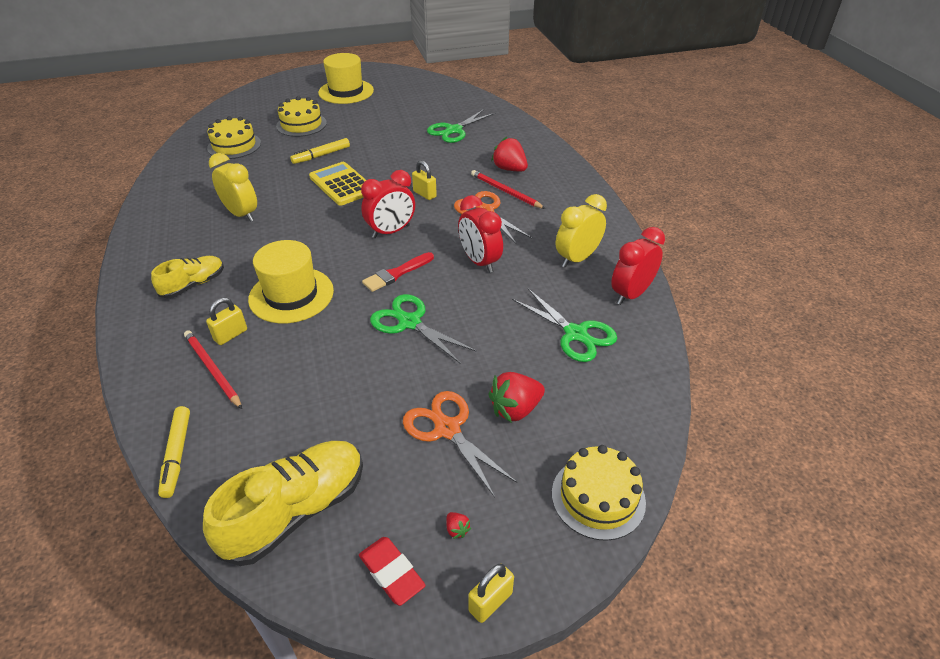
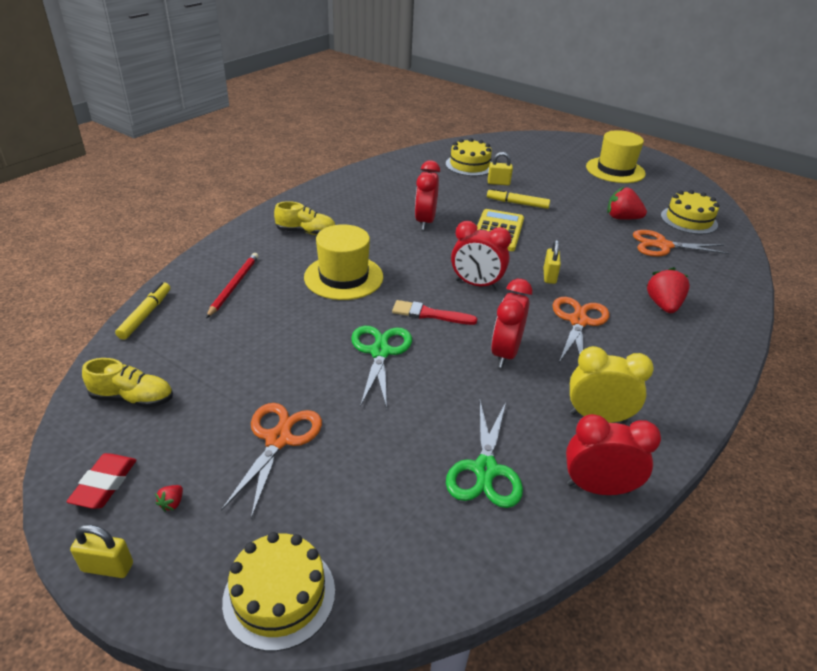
camera: 50 degrees right, 5 degrees down
yellow marker [158,406,190,498] -> yellow marker turned 150 degrees clockwise [115,282,170,340]
yellow shoe [203,441,363,566] -> yellow shoe [82,358,173,408], size x0.60
yellow padlock [206,298,247,345] -> yellow padlock moved to [488,152,513,185]
yellow clock [209,153,257,222] -> none
yellow cake [276,96,327,137] -> yellow cake moved to [661,190,719,234]
green scissors [427,109,495,143] -> orange scissors [633,230,730,257]
red pencil [471,170,546,209] -> none
red strawberry [488,372,545,423] -> red strawberry moved to [607,187,647,220]
none -> red clock [415,160,440,230]

